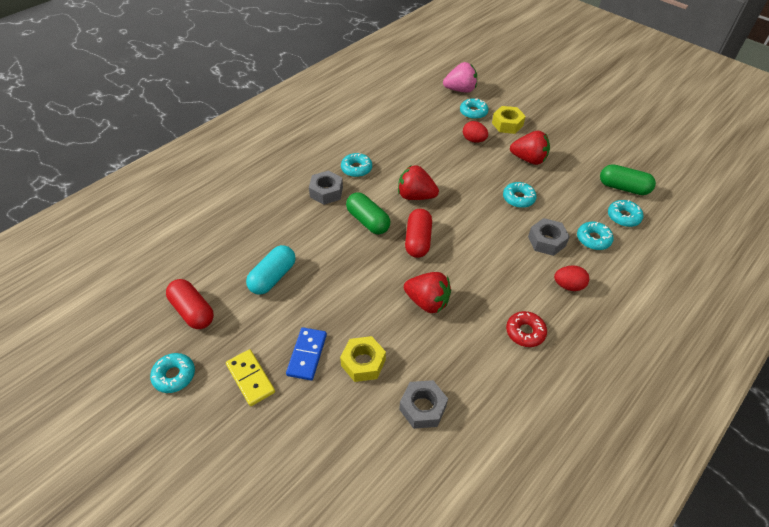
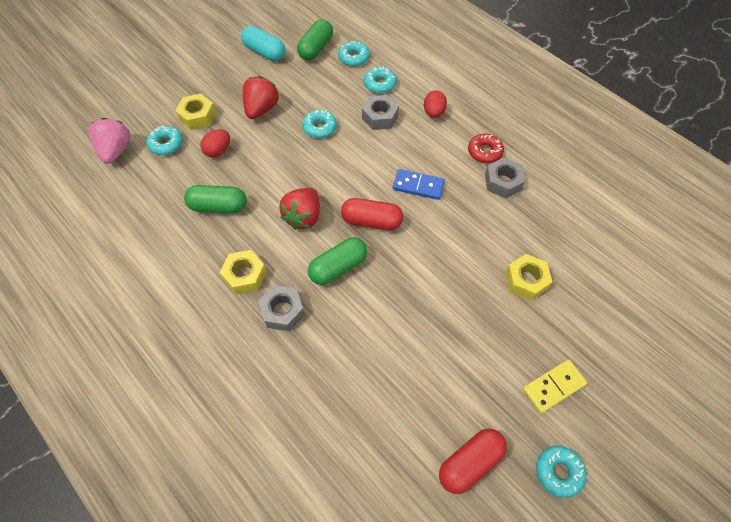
camera: 85 degrees left, 10 degrees up
turquoise capsule [246,245,295,295] -> turquoise capsule moved to [241,26,285,61]
blue domino [286,327,327,380] -> blue domino moved to [393,169,445,200]
turquoise donut [341,153,372,177] -> yellow nut [220,250,267,295]
grey nut [399,380,448,429] -> grey nut moved to [485,158,525,199]
red strawberry [404,272,451,313] -> none
none -> green capsule [184,185,247,213]

